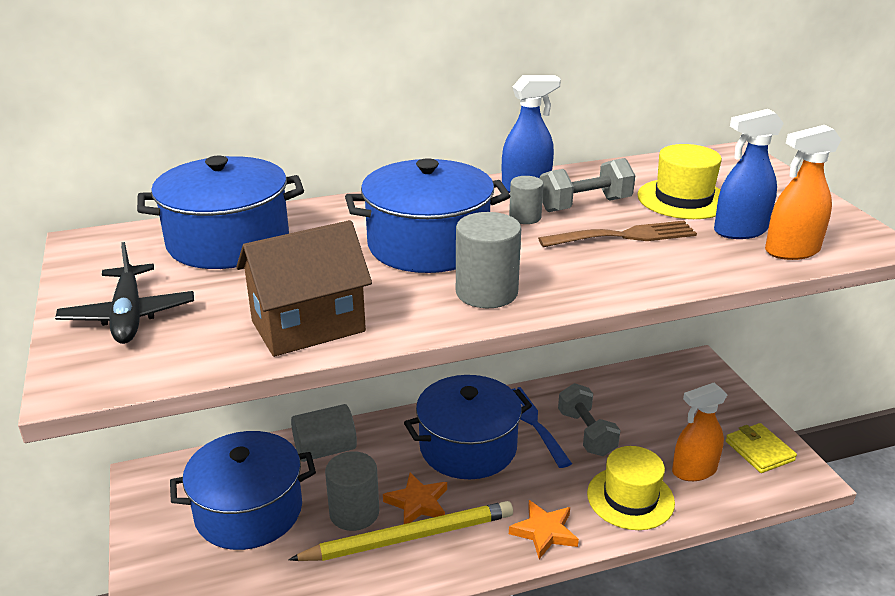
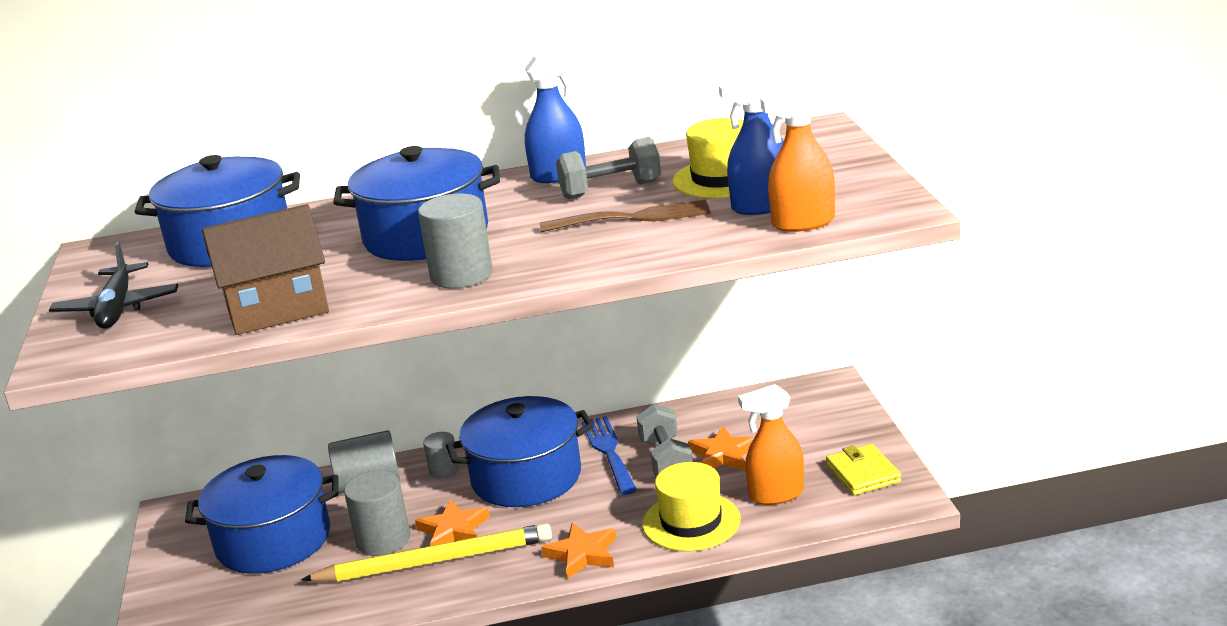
camera: 10 degrees right, 5 degrees down
grey cylinder [509,176,543,224] -> grey cylinder moved to [423,432,459,479]
none -> orange star [688,426,755,471]

